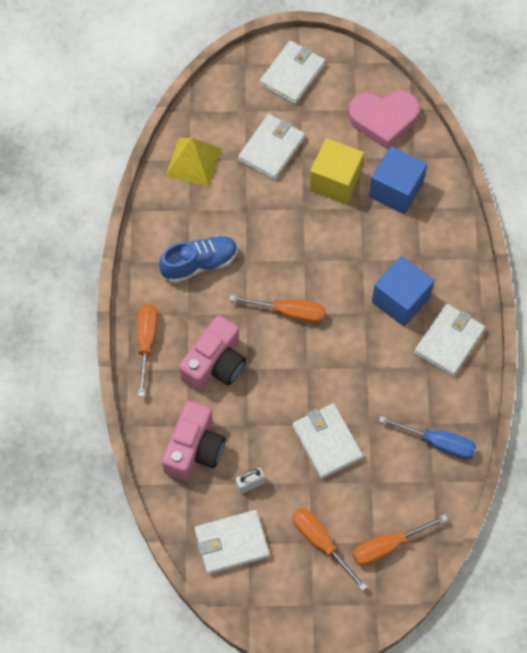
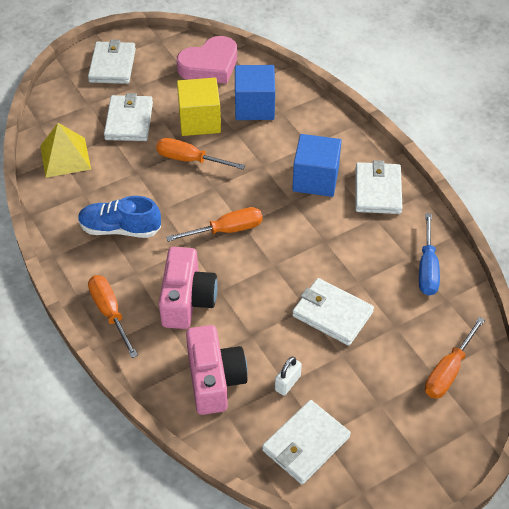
camera: 30 degrees left, 15 degrees down
blue shoe [159,236,238,283] -> blue shoe turned 120 degrees counterclockwise [78,196,161,238]
orange screwdriver [293,508,368,591] -> orange screwdriver moved to [156,138,245,170]
blue screwdriver [379,416,476,459] -> blue screwdriver turned 105 degrees clockwise [419,213,440,296]

